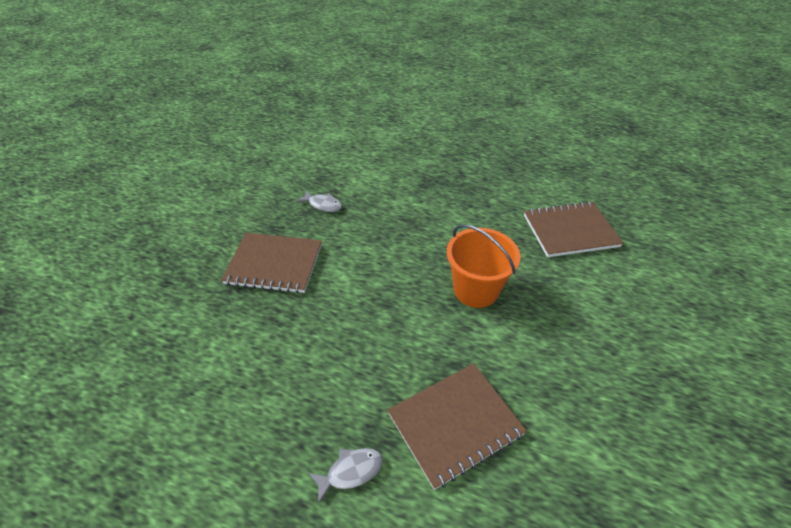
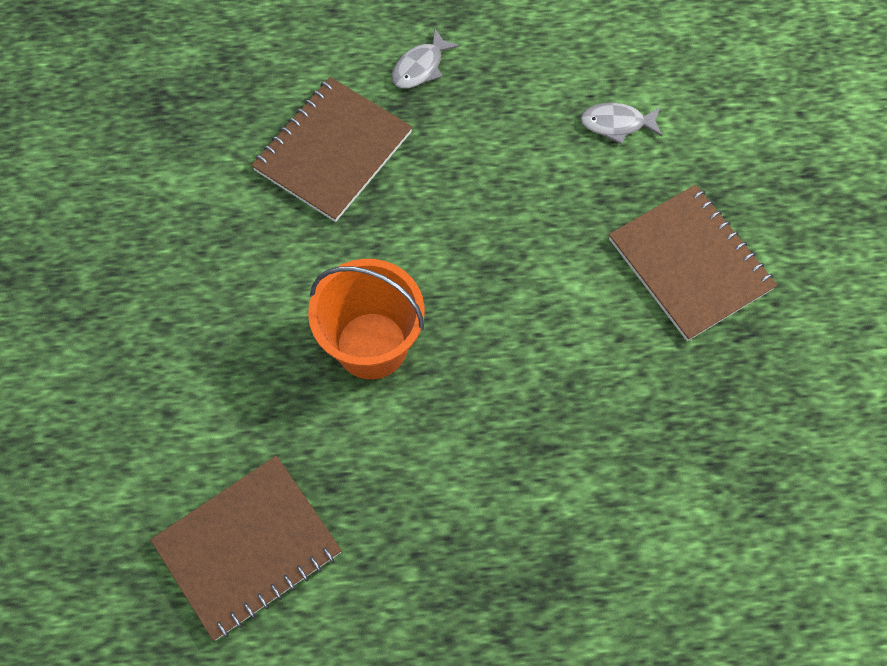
camera: 155 degrees right, 20 degrees up
brown notebook [221,233,322,294] -> brown notebook turned 75 degrees clockwise [609,185,777,341]
grey fish [296,190,342,212] -> grey fish moved to [580,103,662,145]

